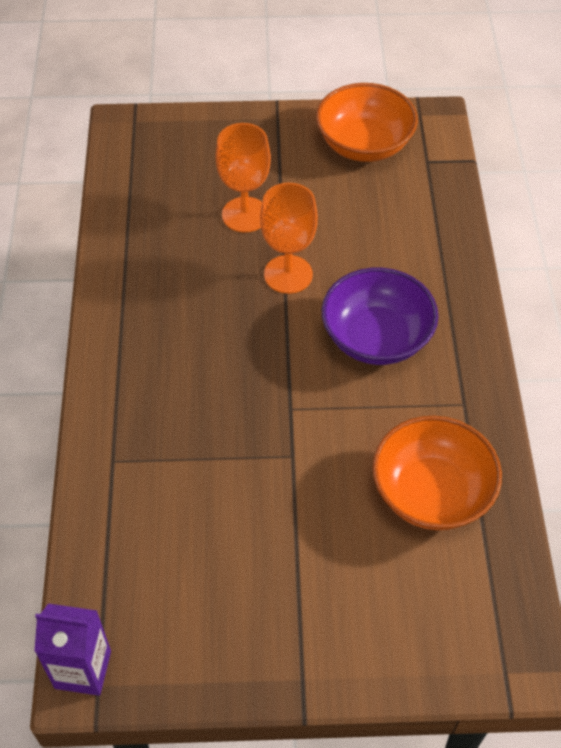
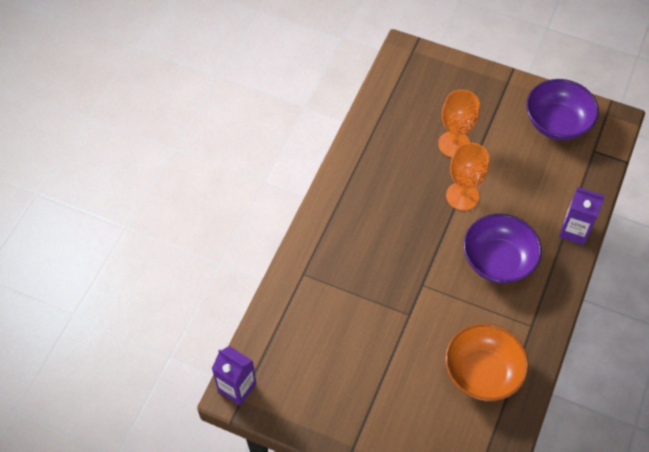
camera: 25 degrees right, 5 degrees up
orange bowl [316,83,418,162] -> purple bowl [526,79,599,140]
none -> purple carton [559,187,605,245]

